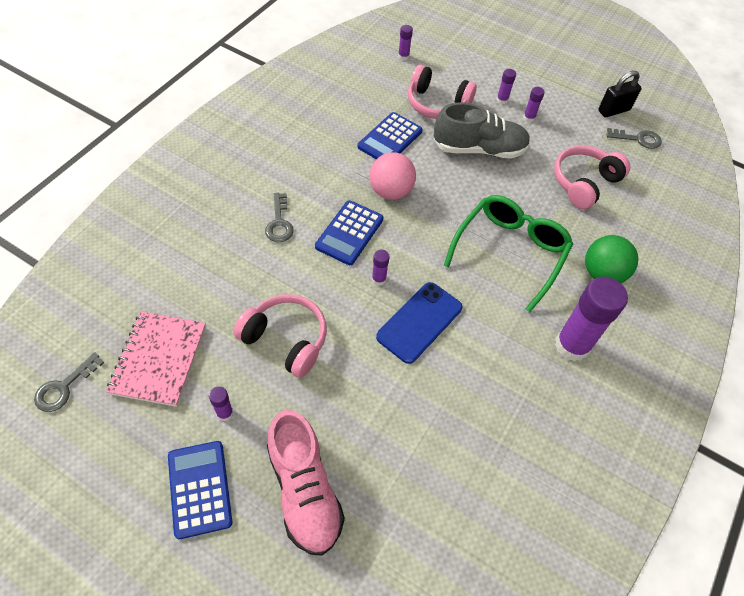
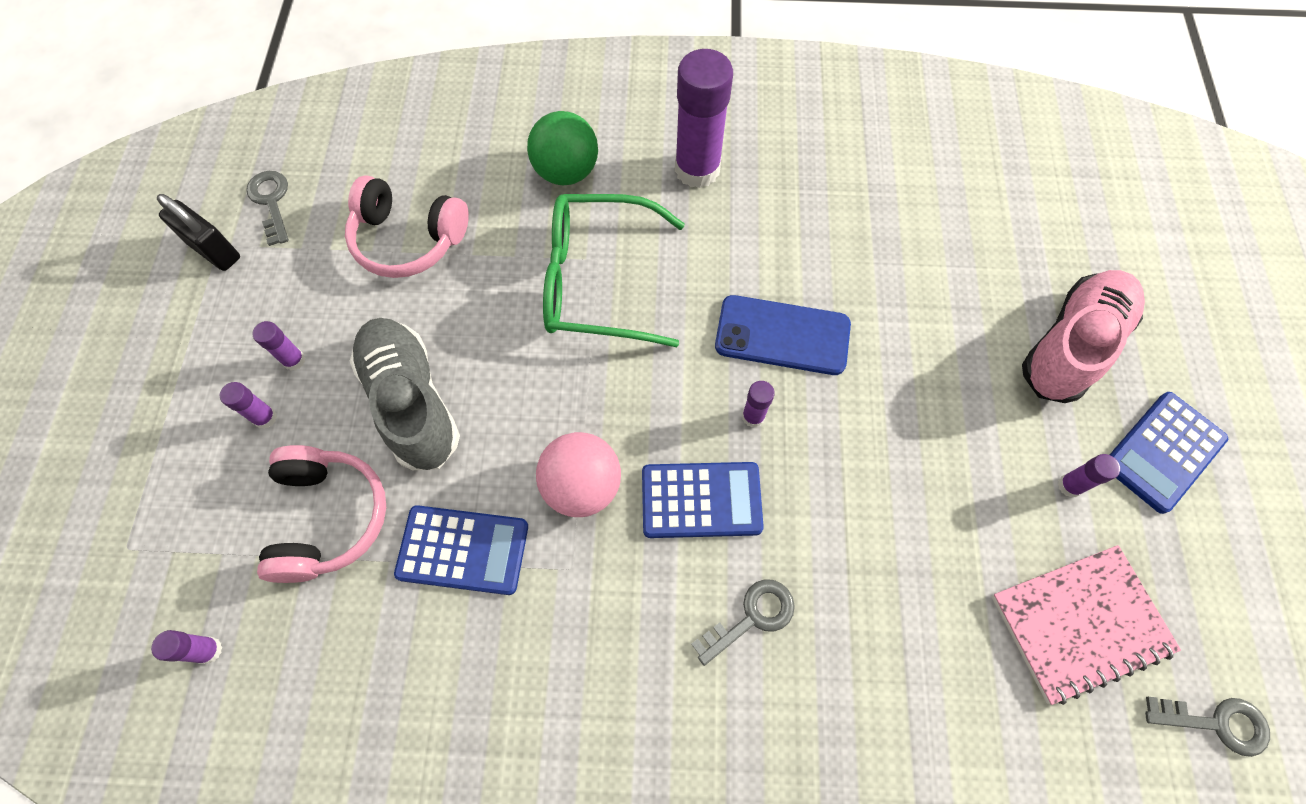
camera: 115 degrees left, 10 degrees up
pink headphones [233,294,327,378] -> none

